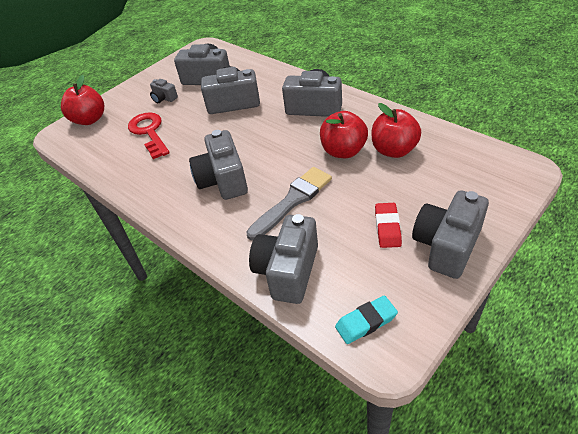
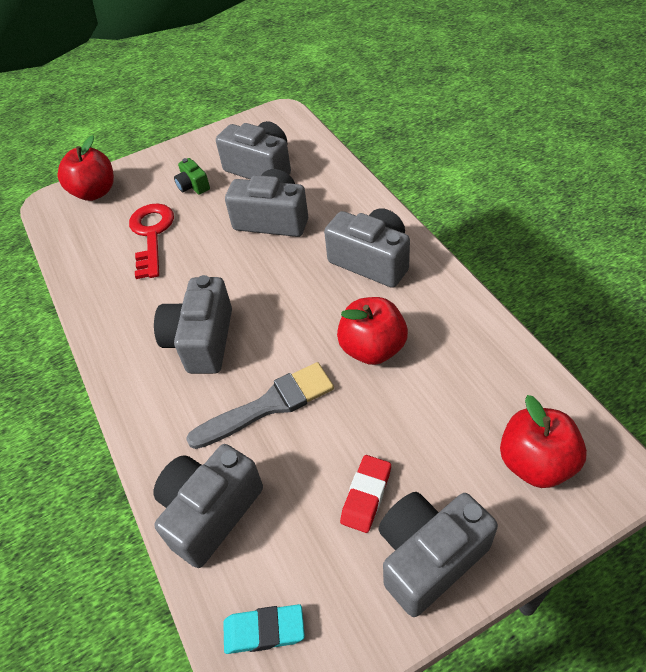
camera: 20 degrees right, 5 degrees up
grey camera [150,79,178,103] -> green camera [174,158,210,195]
red apple [372,103,421,158] -> red apple moved to [500,395,587,488]

